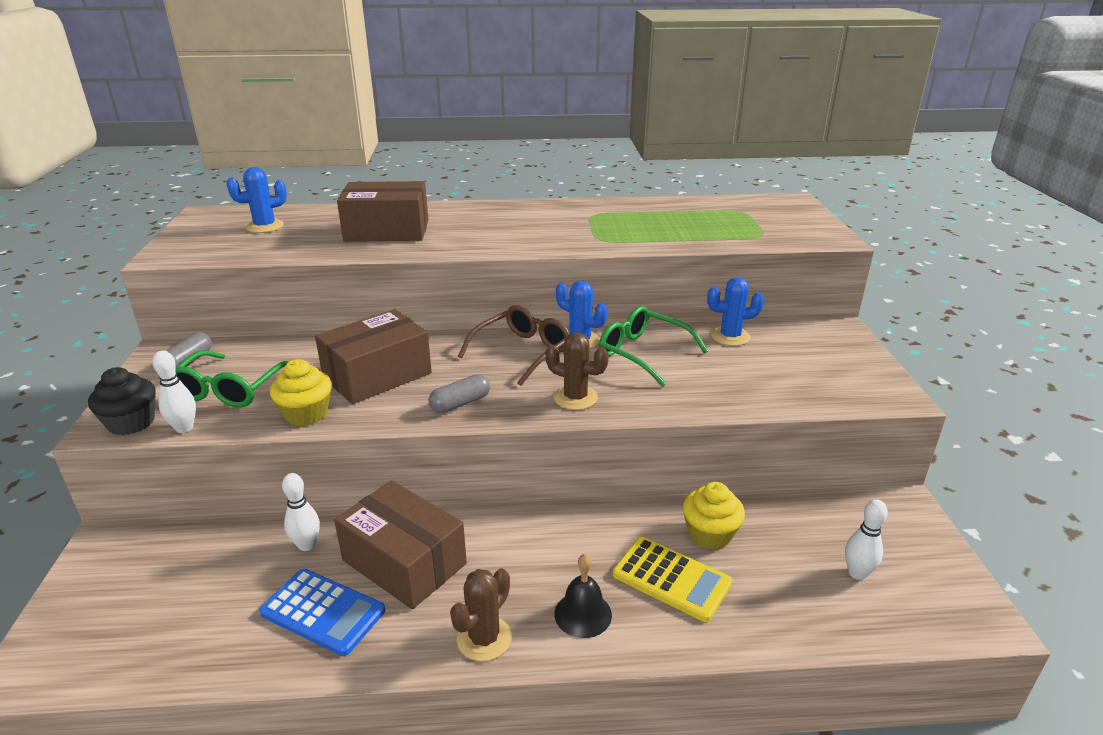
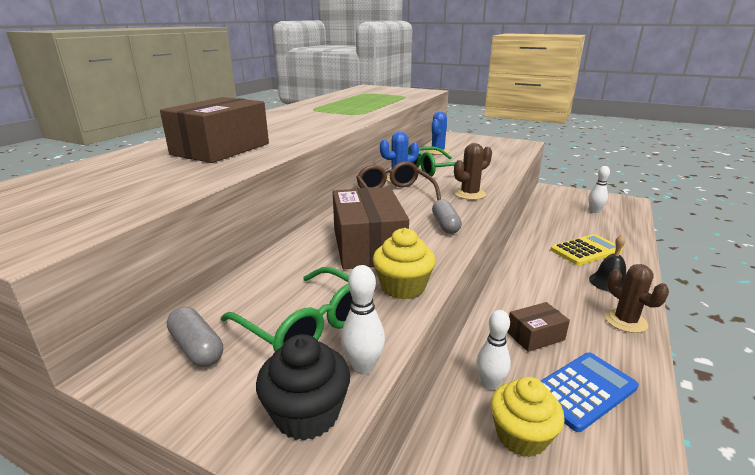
camera: 60 degrees left, 5 degrees down
blue cactus [226,167,287,233] -> none
brown box [334,480,467,609] -> brown box [507,302,570,352], size x0.54
yellow cupcake [683,482,745,550] -> yellow cupcake moved to [491,377,565,457]

